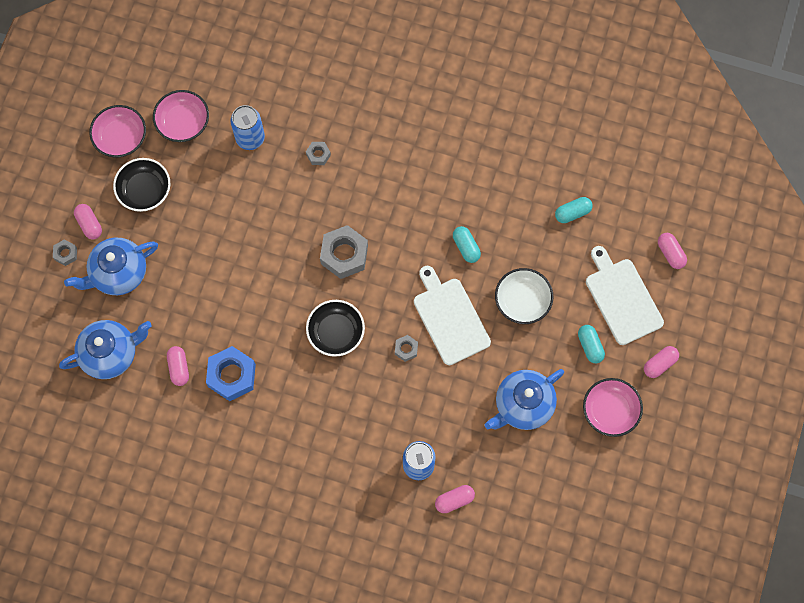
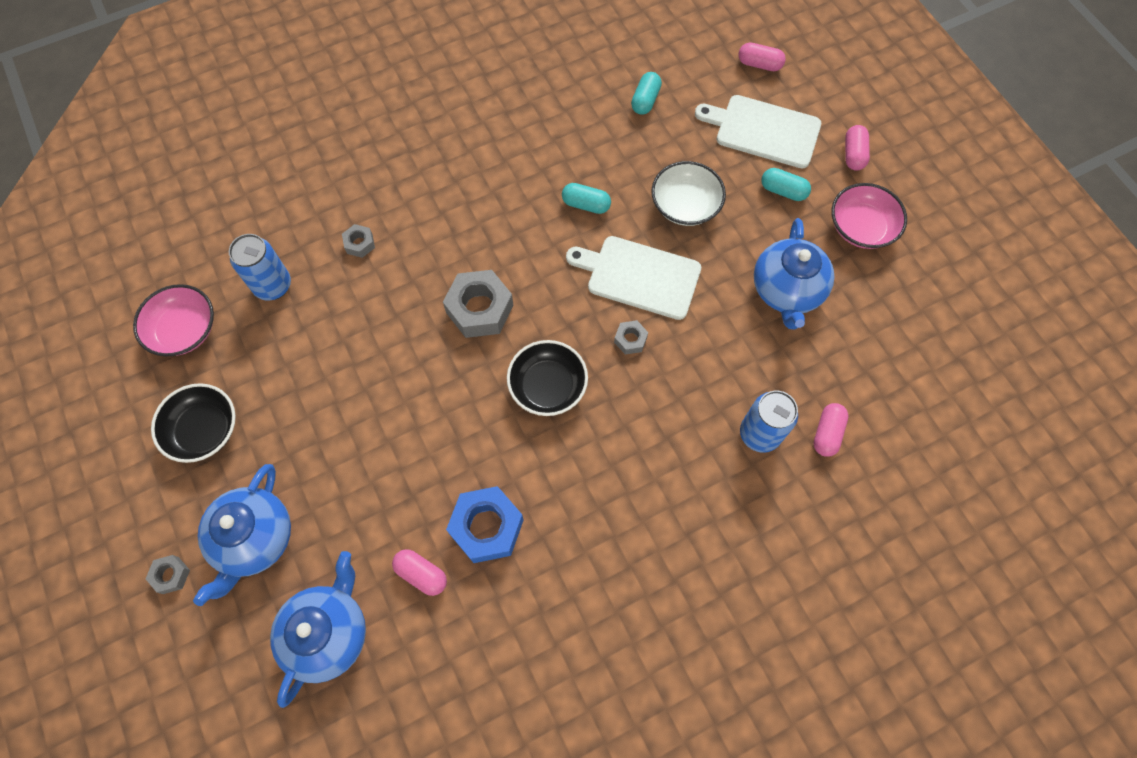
camera: 45 degrees left, 5 degrees down
pink capsule [74,204,102,239] -> none
pink bowl [89,105,146,158] -> none

